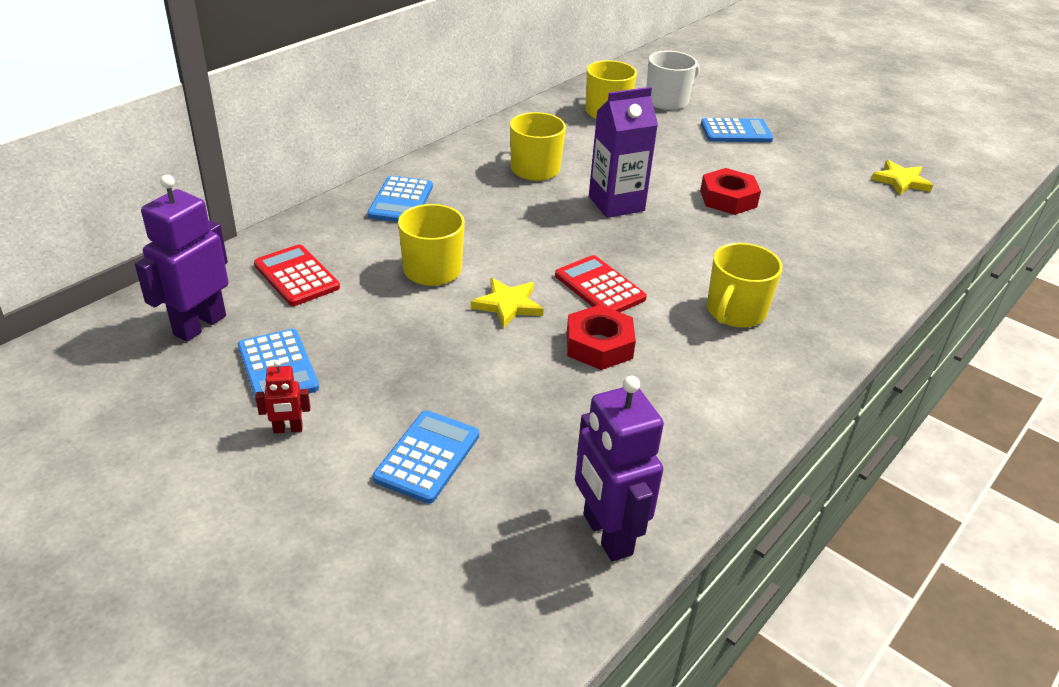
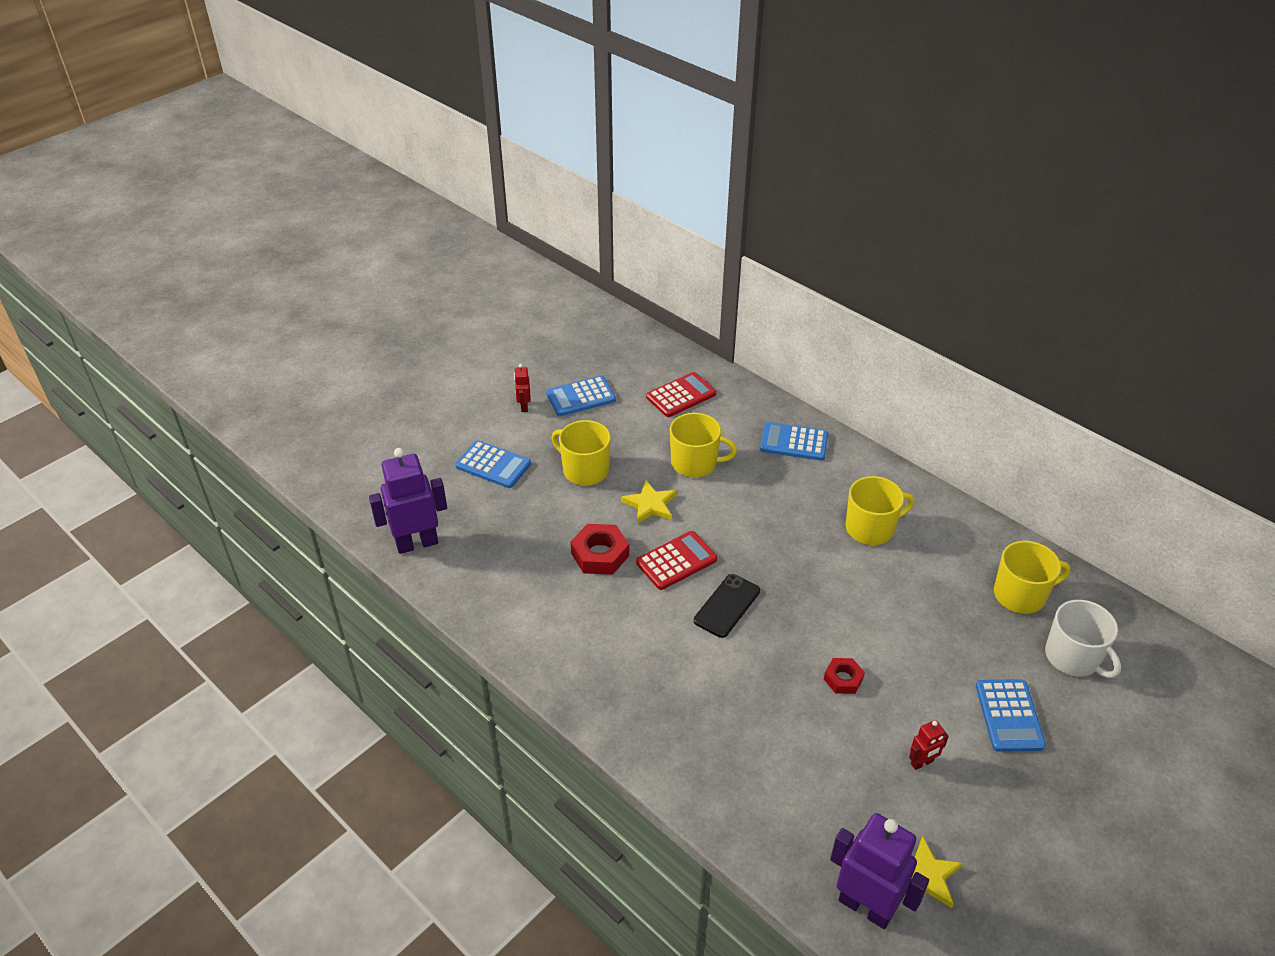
camera: 95 degrees right, 5 degrees up
purple robot [135,175,228,342] -> purple robot moved to [830,813,929,929]
purple carton [589,87,658,218] -> none
red nut [700,168,761,215] -> red nut [824,658,865,694], size x0.62
yellow mug [707,243,782,328] -> yellow mug moved to [551,420,611,486]
none -> black phone [694,574,760,638]
none -> red robot [909,720,949,770]

